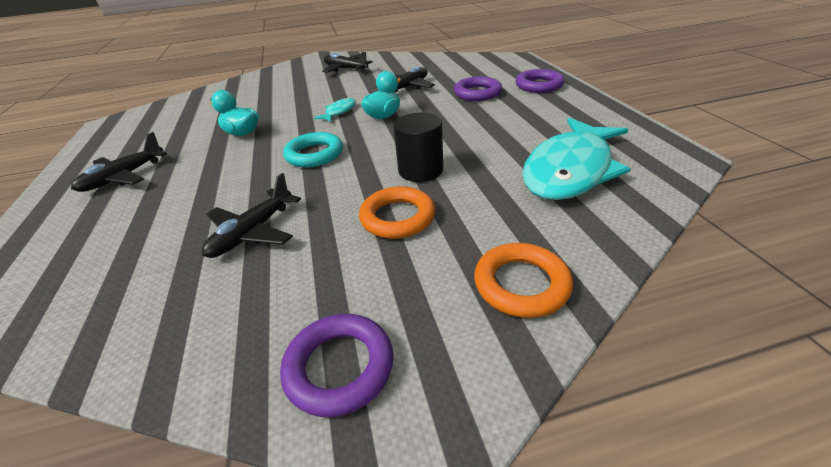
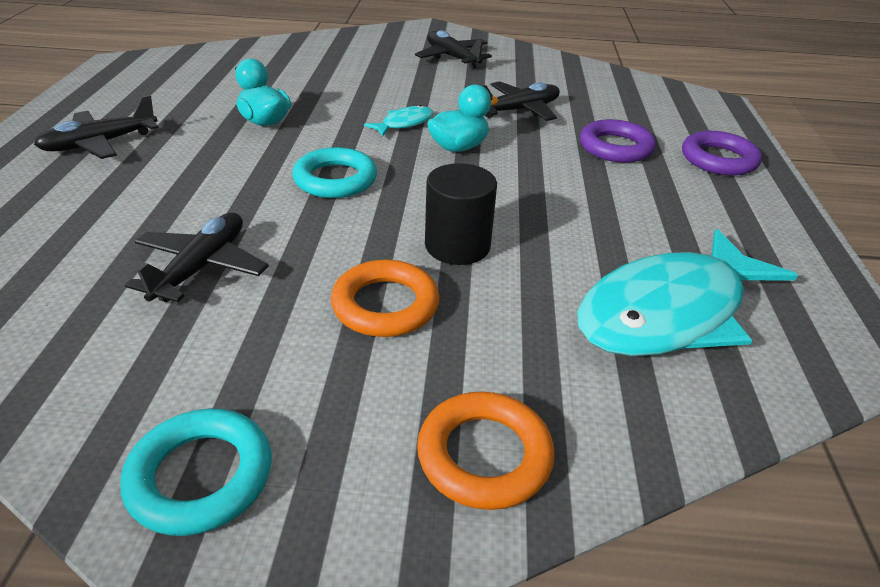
camera: 15 degrees right, 0 degrees up
black plane [202,173,301,258] -> black plane turned 150 degrees clockwise [125,213,269,302]
purple ring [280,314,394,417] -> turquoise ring [120,408,272,536]

